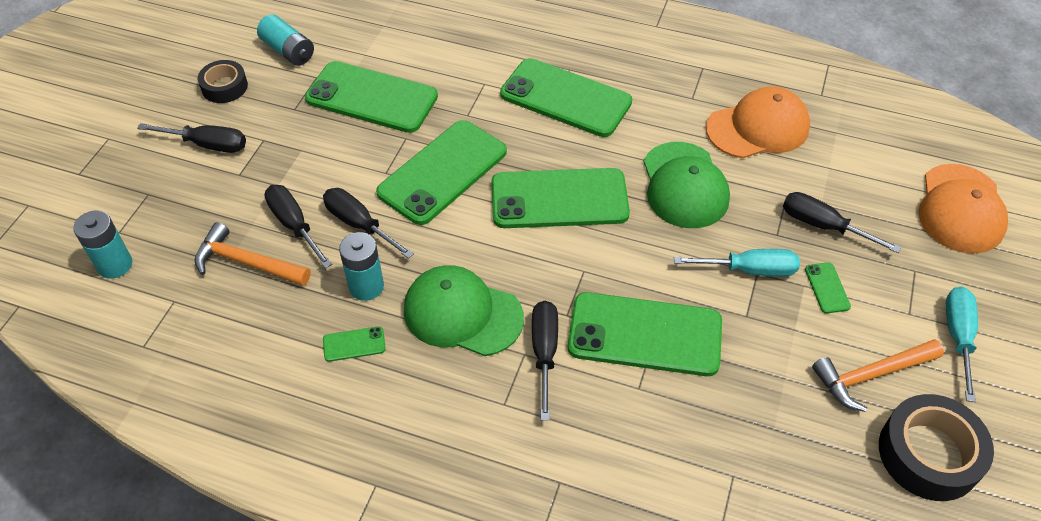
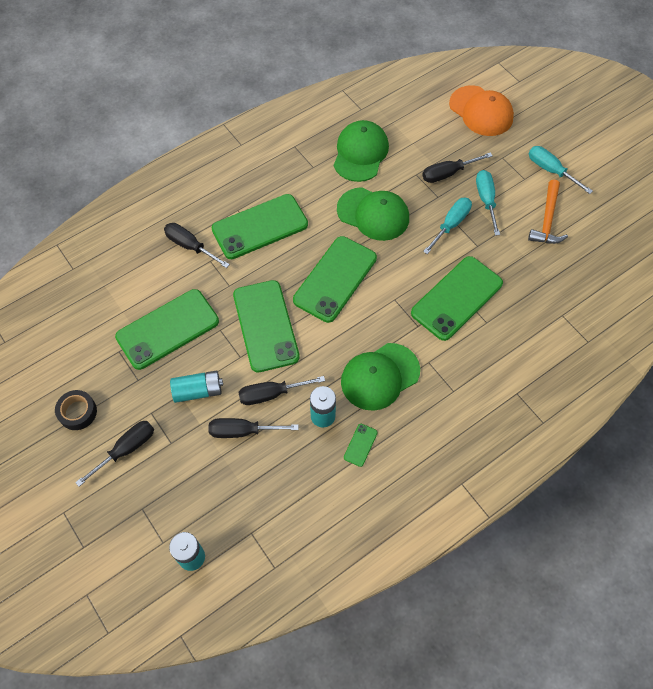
camera: 55 degrees left, 10 degrees up
orange hammer [194,222,311,286] -> none
turquoise battery [257,14,314,66] -> turquoise battery moved to [170,370,223,403]
black screwdriver [532,301,558,420] -> black screwdriver moved to [164,223,230,268]
orange cap [706,87,810,158] -> green cap [334,120,389,182]
green phone [805,262,851,313] -> turquoise screwdriver [476,170,500,236]
black tape [879,394,994,501] -> none

